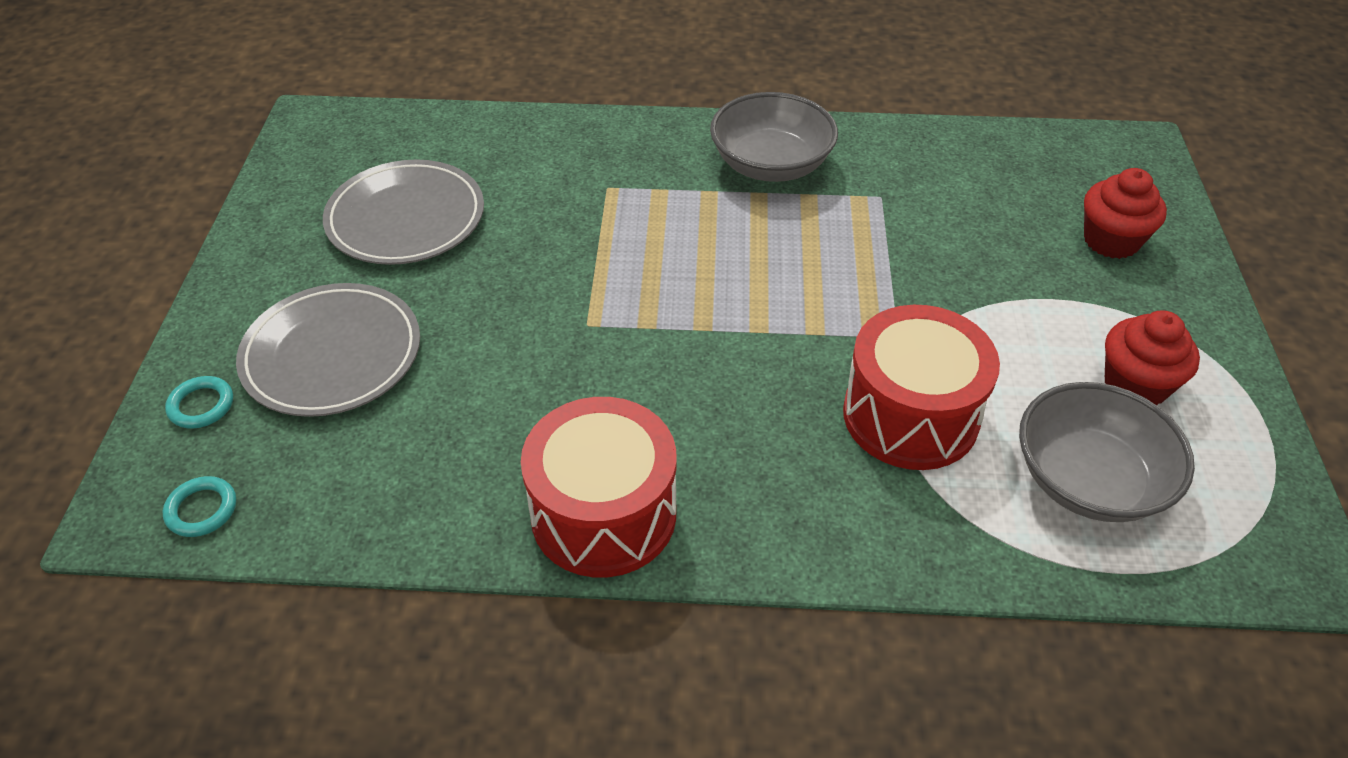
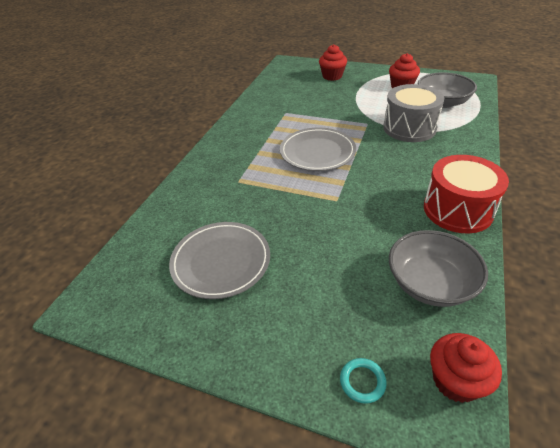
camera: 70 degrees left, 5 degrees down
turquoise ring [163,476,236,537] -> red cupcake [430,333,502,403]
grey plate [236,283,420,417] -> grey plate moved to [280,128,356,171]
grey bowl [710,92,838,182] -> grey bowl moved to [389,230,488,307]
red drum [843,305,1000,470] -> grey drum [383,84,444,142]

